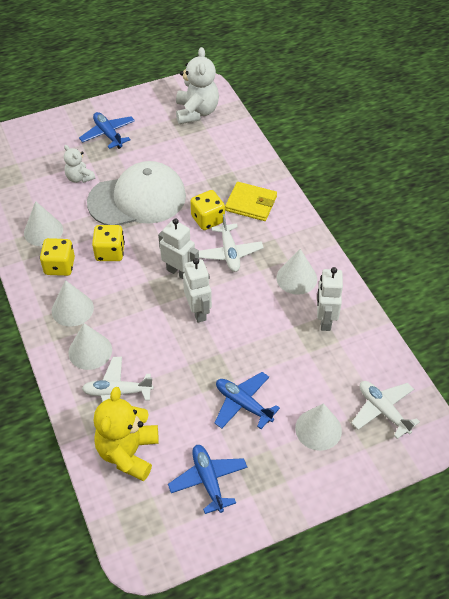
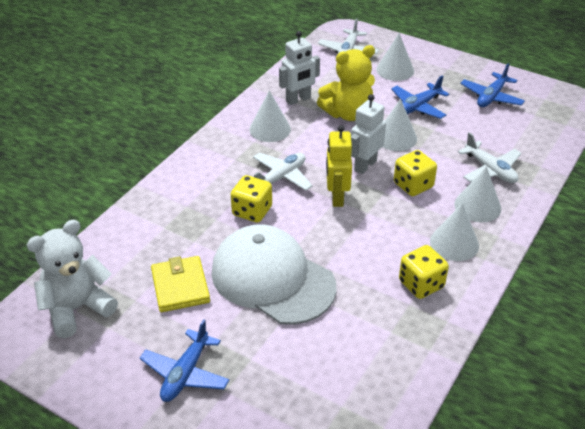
camera: 125 degrees left, 10 degrees down
white cone [24,201,63,246] -> white cone moved to [383,99,417,151]
white teddy bear [64,145,95,183] -> none
yellow dice [92,225,125,261] -> yellow dice moved to [394,150,437,196]
yellow teddy bear [94,387,159,481] -> yellow teddy bear moved to [317,45,375,121]
white robot [158,218,199,279] -> yellow robot [326,125,352,207]
blue plane [215,372,280,429] -> blue plane turned 45 degrees clockwise [391,75,449,119]
yellow wallet [225,182,277,221] -> yellow wallet moved to [151,256,210,312]

